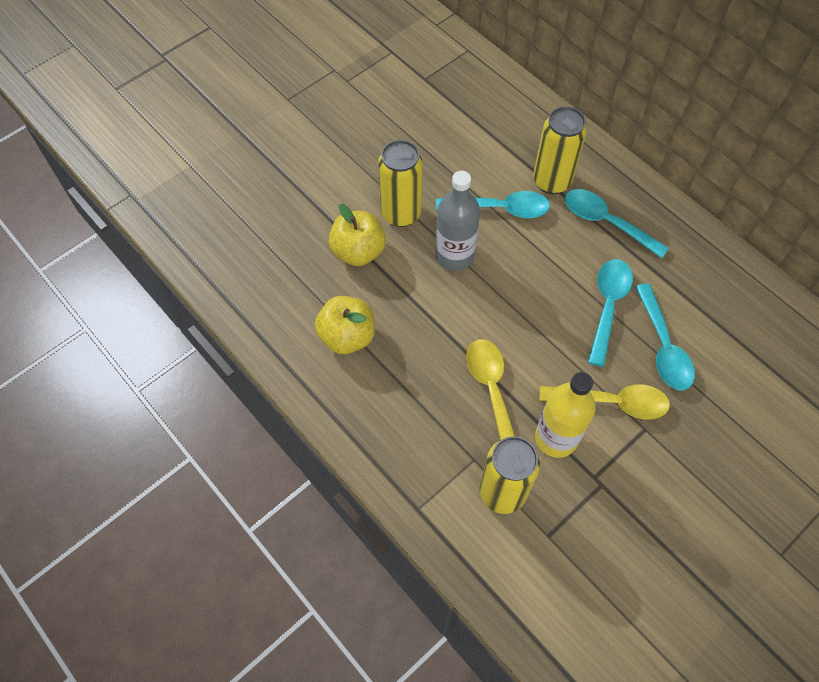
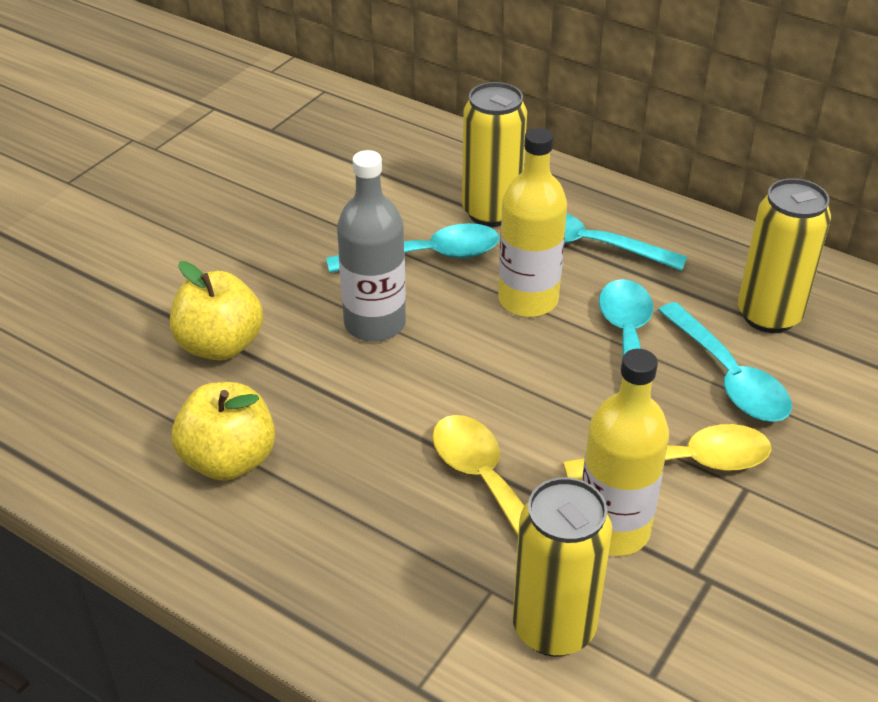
camera: 15 degrees left, 20 degrees down
yellow can [378,140,422,227] -> yellow can moved to [738,178,831,333]
none -> yellow bottle [498,128,567,317]

